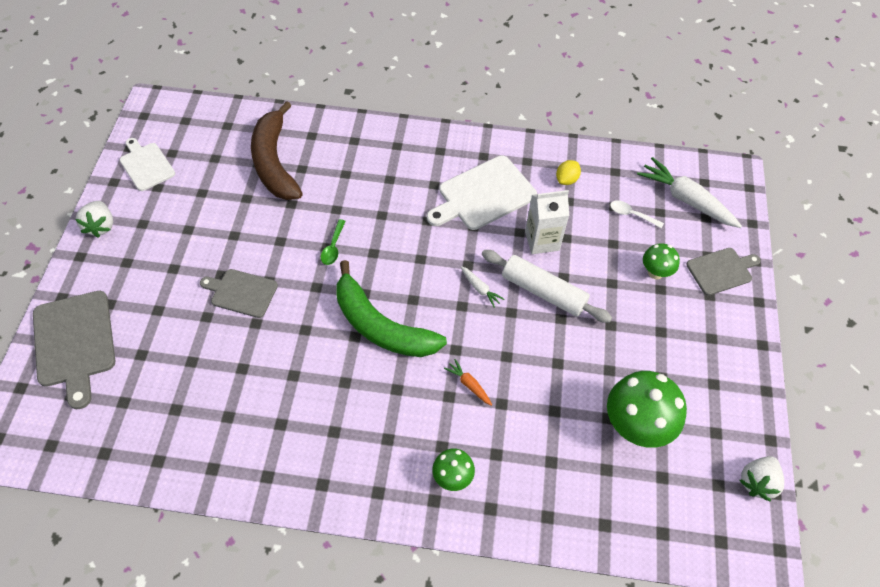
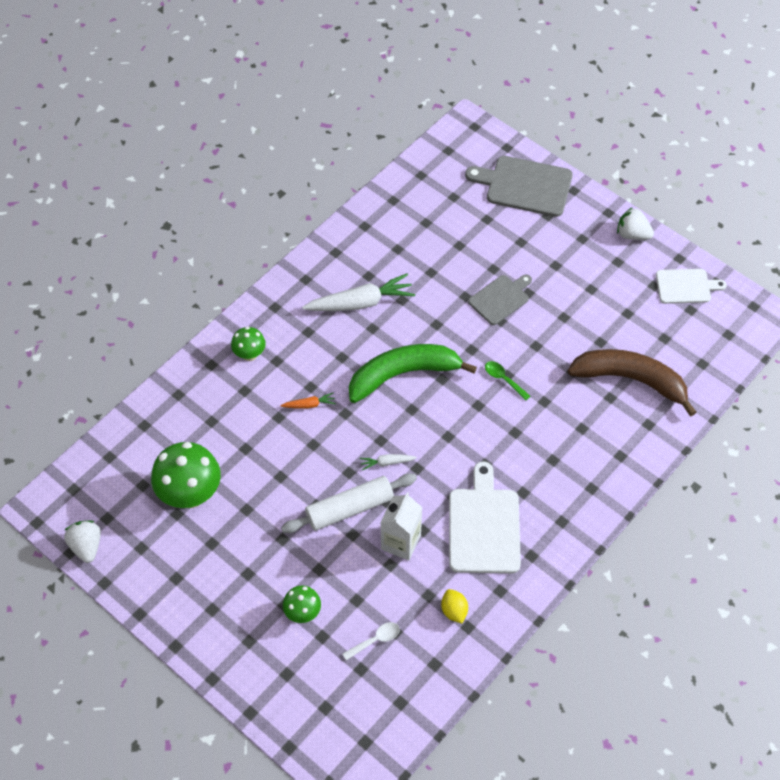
camera: 125 degrees right, 0 degrees up
white carrot [637,157,742,228] -> white carrot moved to [302,273,415,311]
grey cutting board [686,248,761,295] -> none

